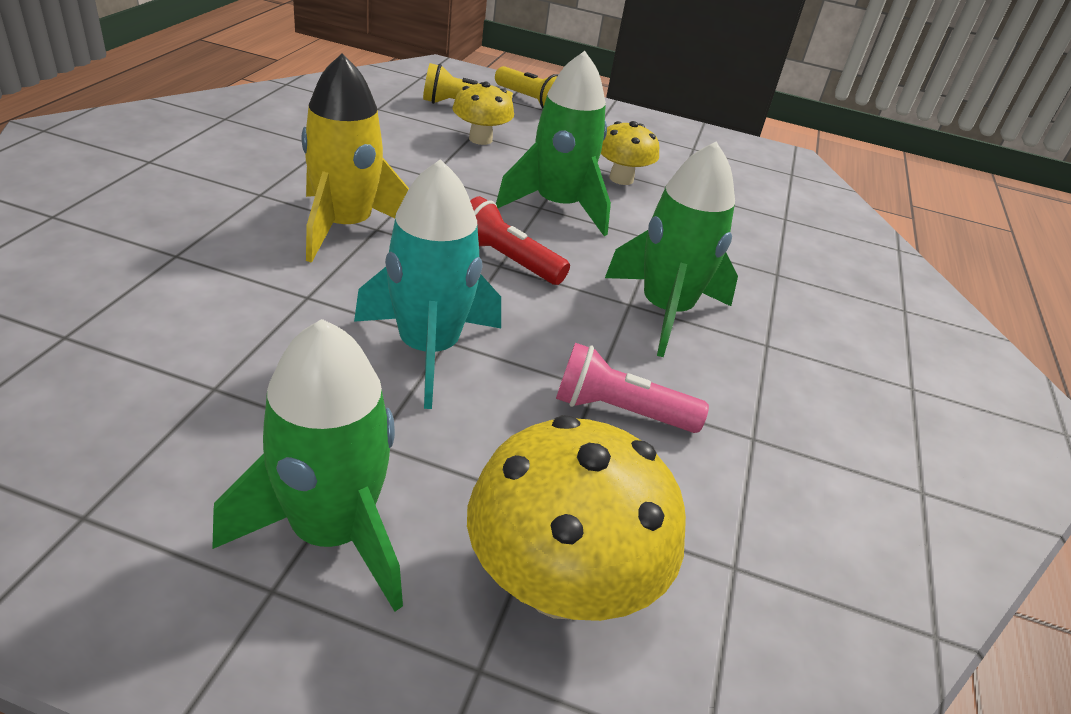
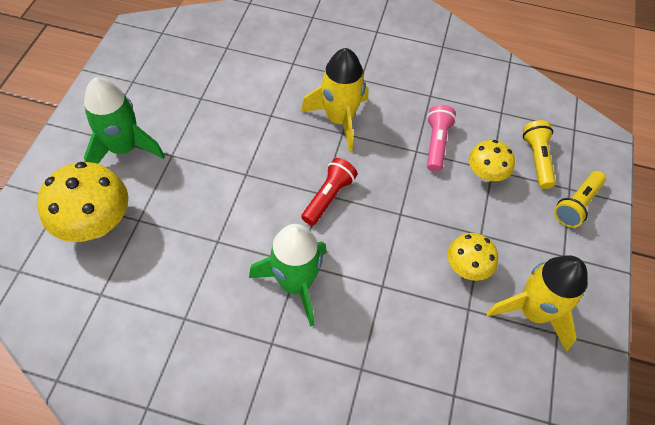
camera: 90 degrees right, 20 degrees up
turquoise rocket [354,159,501,409] -> none
green rocket [496,51,611,236] -> none
pink flashlight [556,343,709,433] -> pink flashlight moved to [427,105,456,172]
none -> yellow rocket [486,255,588,352]

